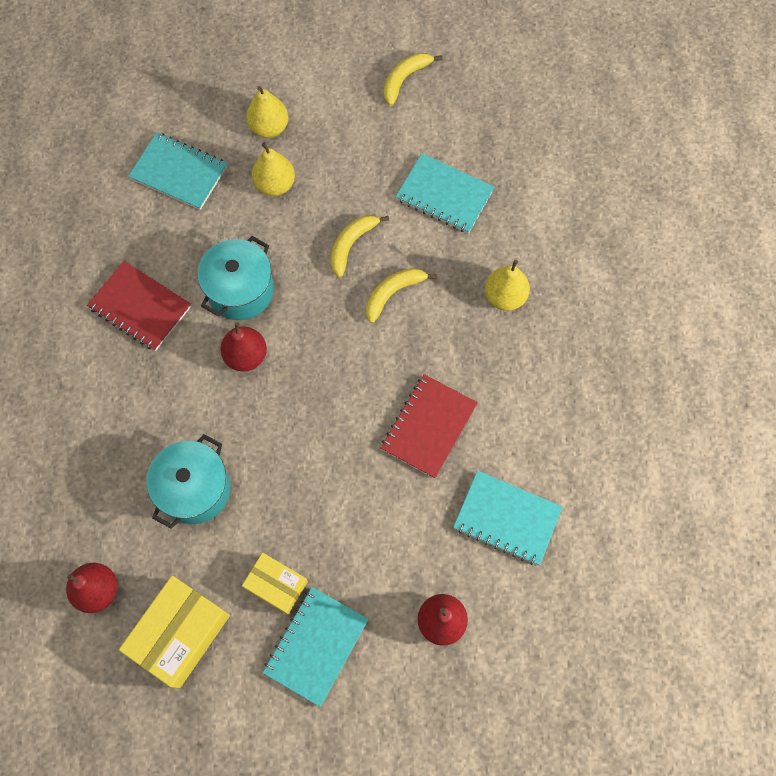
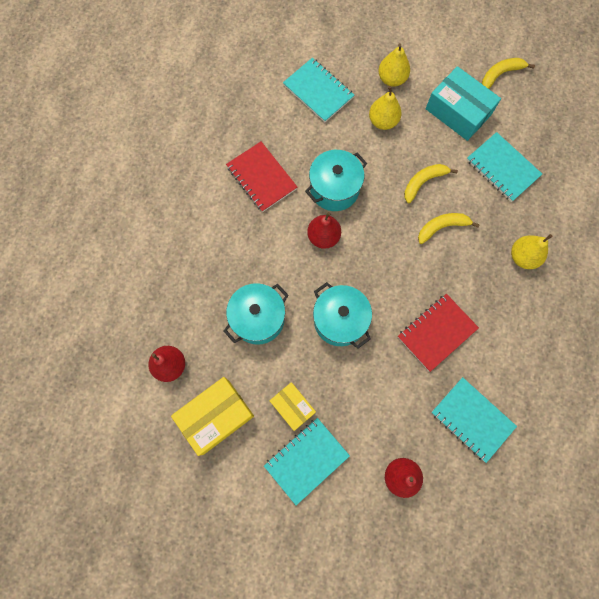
camera: 20 degrees right, 5 degrees up
none -> turquoise pot [313,282,372,348]
none -> turquoise box [426,66,501,141]

